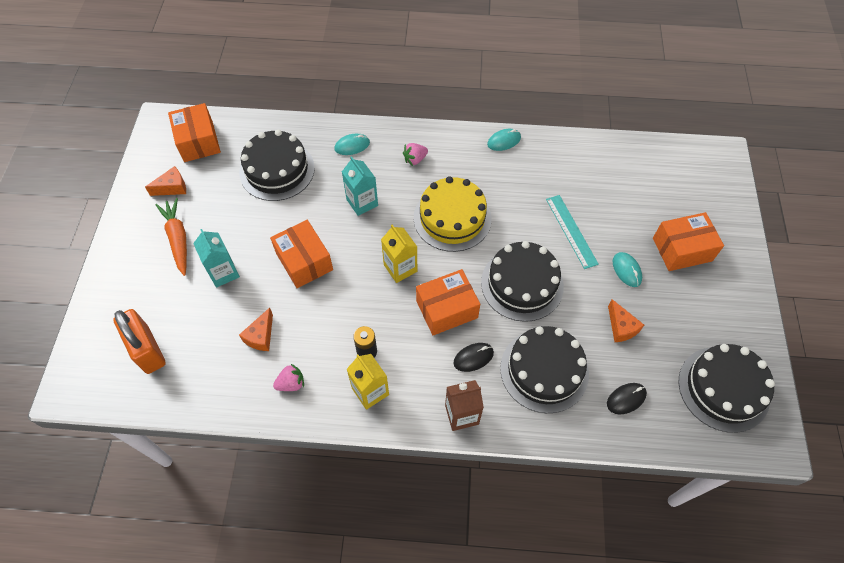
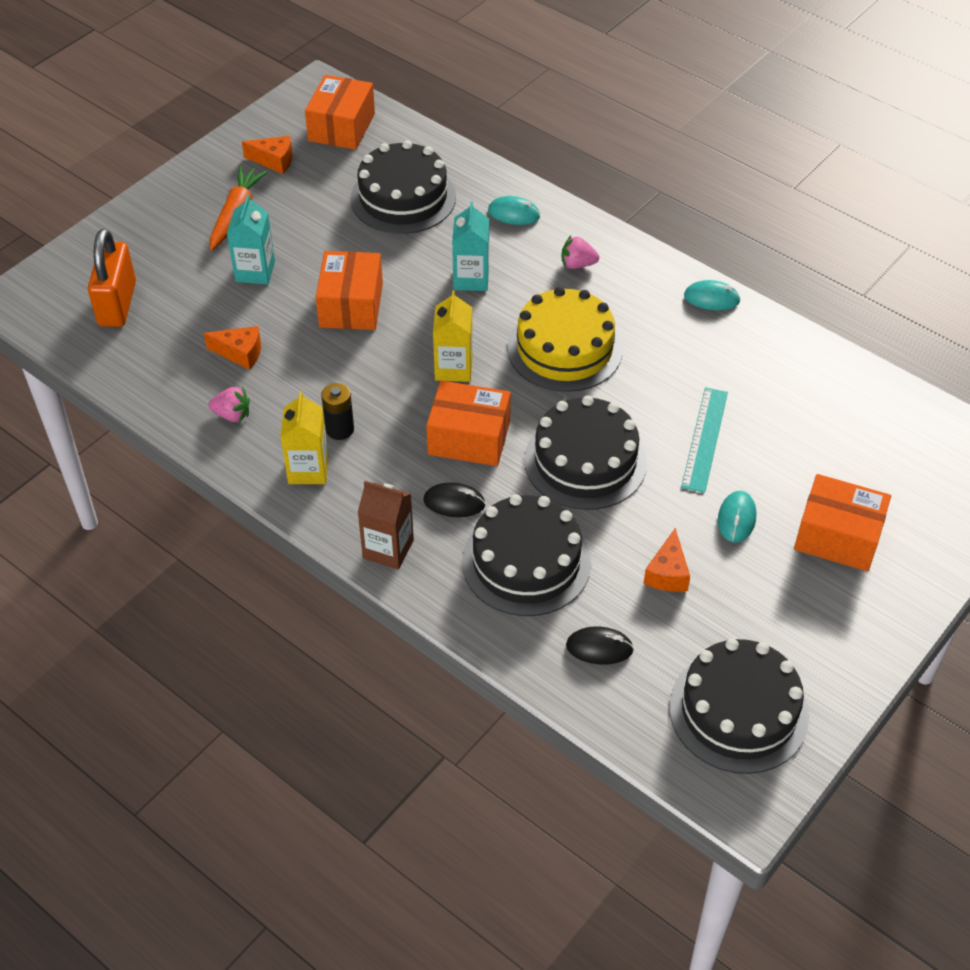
camera: 35 degrees right, 10 degrees down
orange cheese [239,308,273,351] -> orange cheese turned 135 degrees counterclockwise [204,326,261,370]

